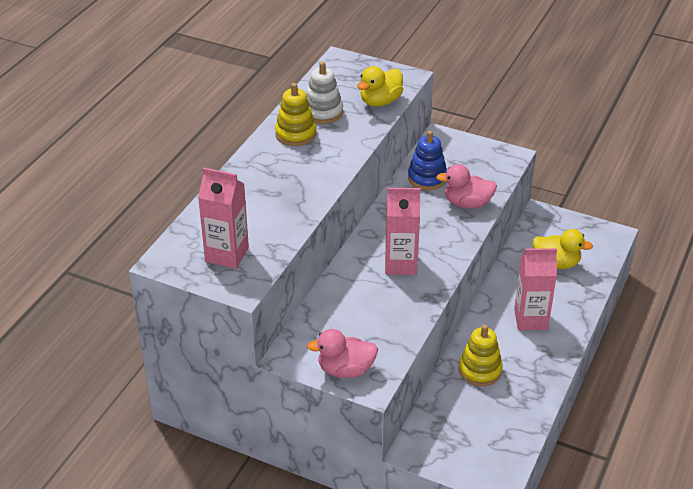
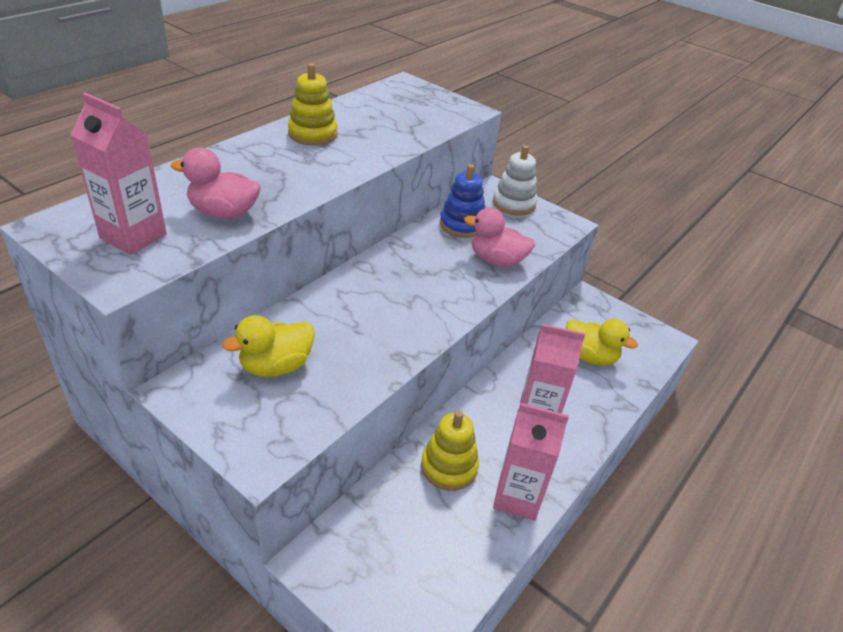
camera: 10 degrees right, 0 degrees up
white stacking toy [306,62,343,124] -> white stacking toy moved to [493,145,538,216]
pink duck [307,329,378,378] -> pink duck moved to [171,147,261,219]
yellow duck [357,66,403,107] -> yellow duck moved to [223,315,315,377]
pink carton [385,188,421,275] -> pink carton moved to [493,403,569,520]

